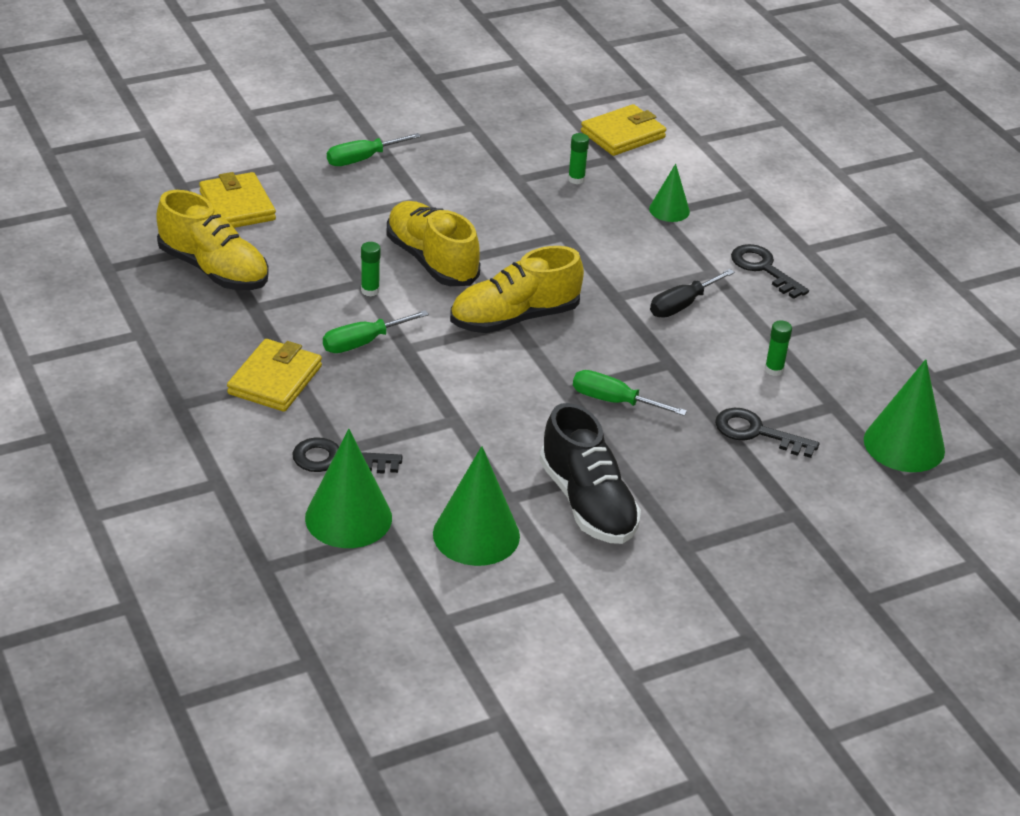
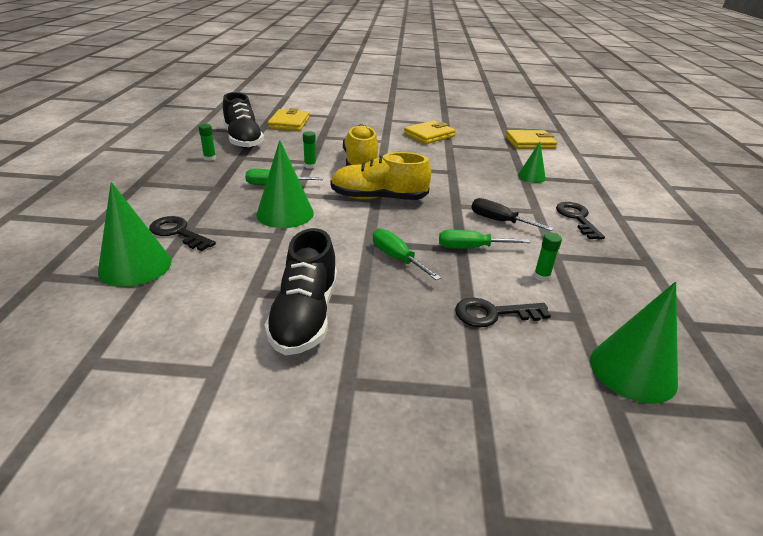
camera: 30 degrees right, 5 degrees down
yellow shoe [156,190,269,290] -> black shoe [223,92,264,149]
yellow wallet [227,339,322,412] -> yellow wallet moved to [404,120,456,144]
green screwdriver [327,133,421,166] -> green screwdriver moved to [439,230,530,249]
green cone [433,446,520,566] -> green cone moved to [256,140,314,228]
green glue stick [568,133,589,184] -> green glue stick moved to [198,124,216,161]
black screwdriver [650,269,735,318] -> black screwdriver turned 45 degrees clockwise [471,198,554,231]
black key [715,408,819,458] -> black key turned 60 degrees counterclockwise [455,298,551,327]

